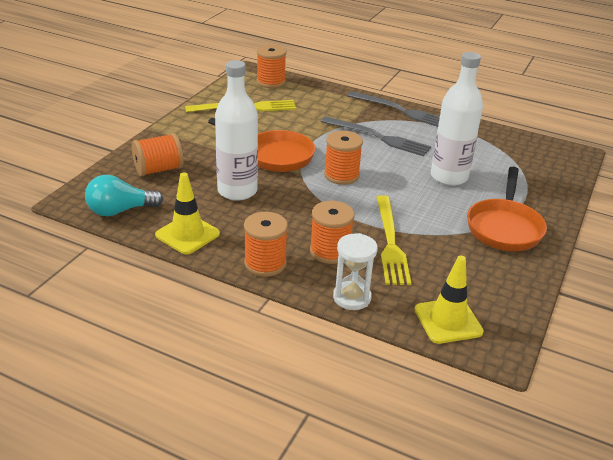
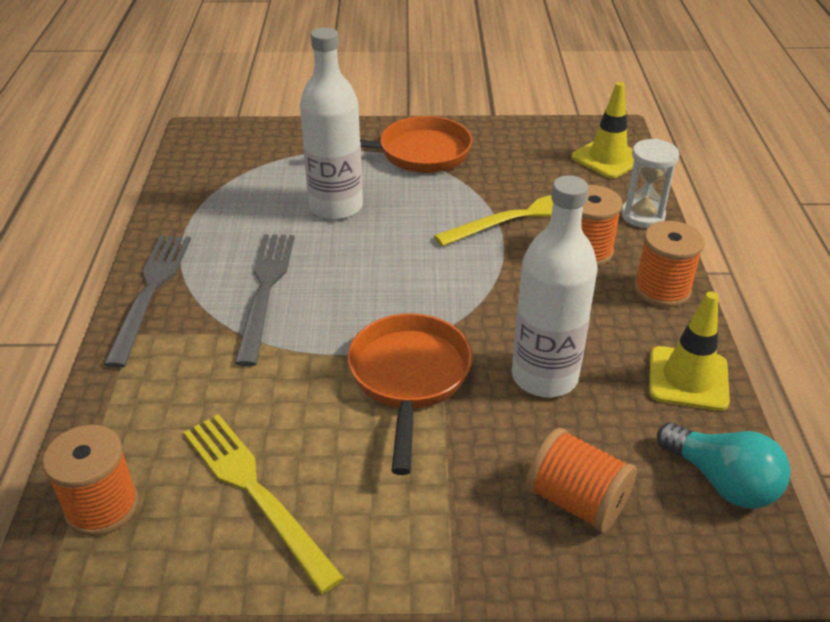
camera: 115 degrees left, 5 degrees up
orange spool [324,131,363,185] -> none

